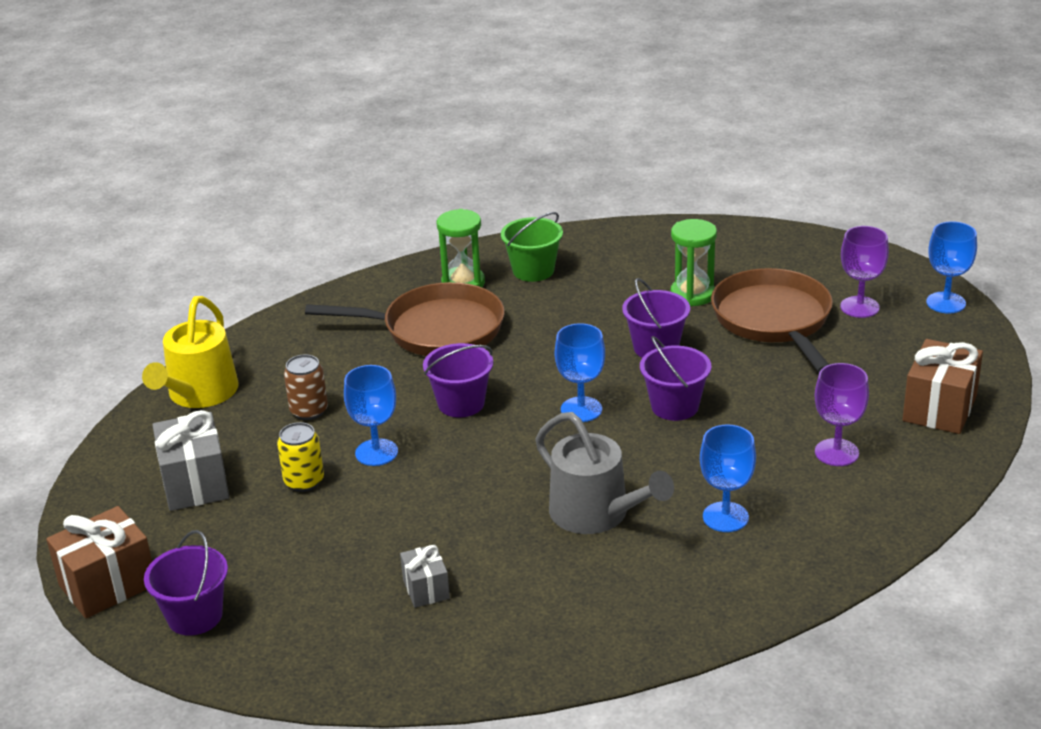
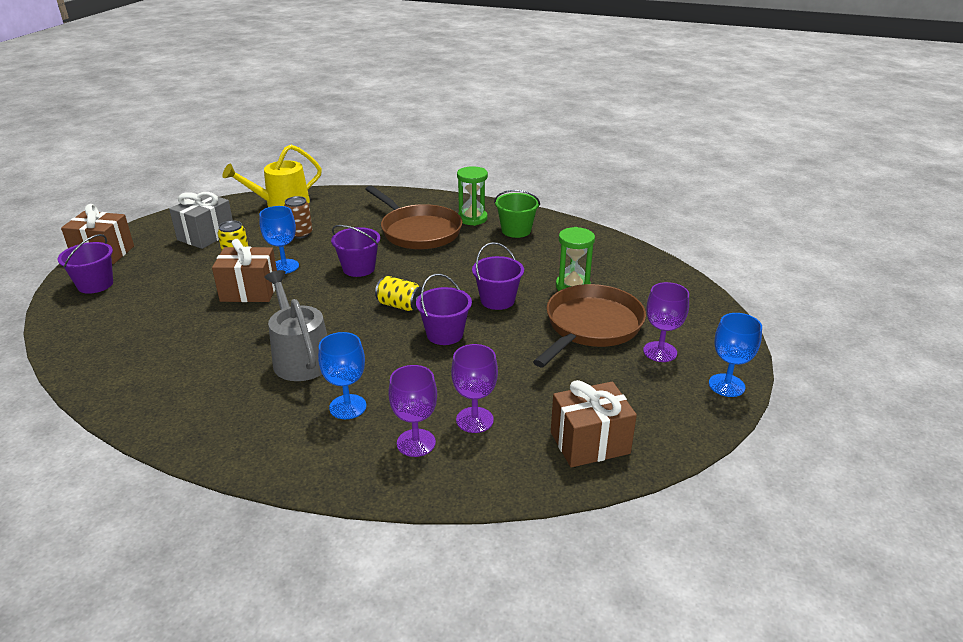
camera: 45 degrees right, 0 degrees up
grey gift [400,544,450,608] -> none
grey watering can [535,412,674,534] -> grey watering can turned 150 degrees clockwise [264,270,327,381]
blue goblet [555,323,605,422] -> yellow can [375,276,424,311]
none -> brown gift [212,239,277,302]
none -> purple goblet [388,365,437,457]

